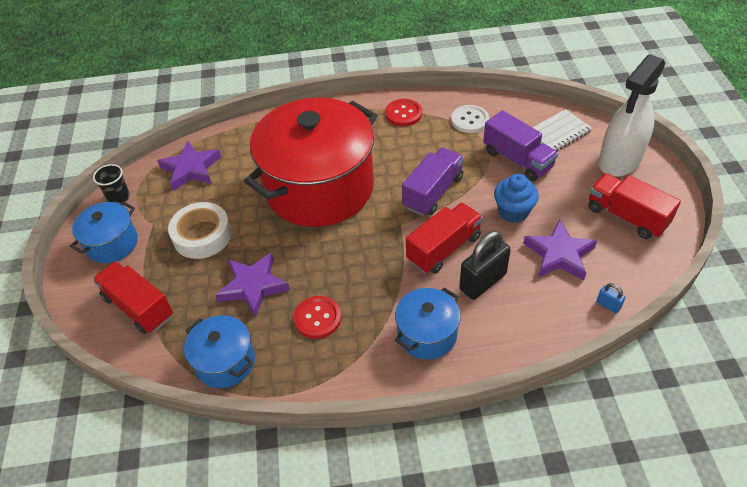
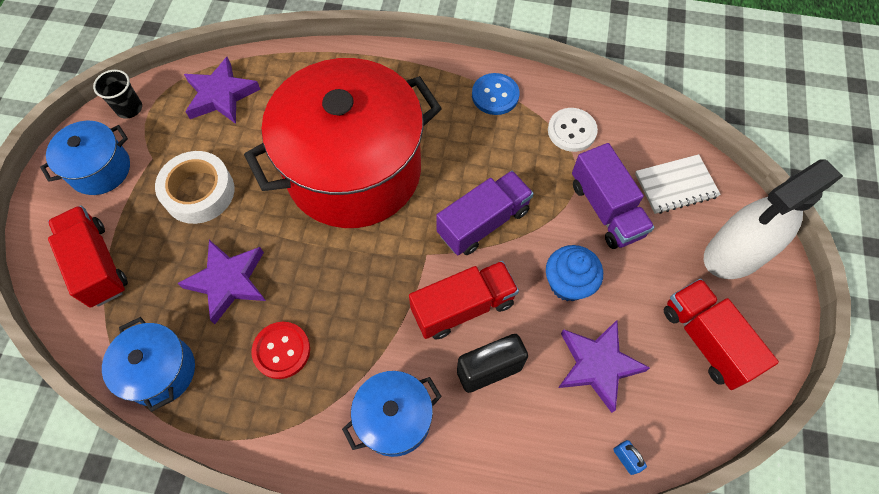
camera: 15 degrees right, 15 degrees up
red button [385,99,422,126] -> blue button [472,73,520,115]

